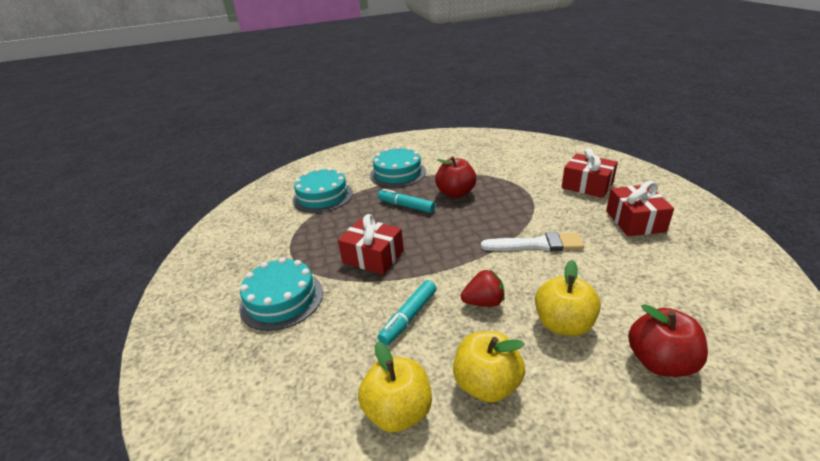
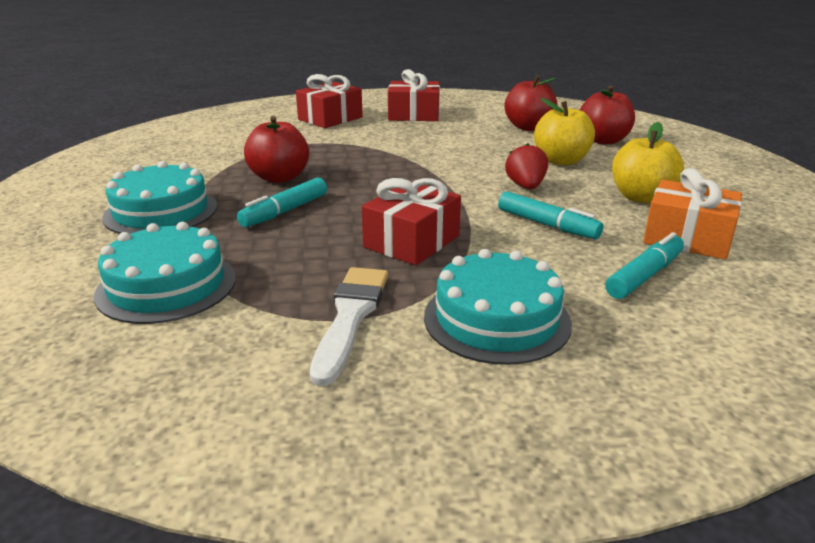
camera: 85 degrees left, 5 degrees down
yellow apple [358,341,432,433] -> orange gift [643,168,742,259]
white brush [481,232,584,251] -> white brush moved to [310,267,388,386]
none -> red apple [504,75,557,131]
none -> turquoise marker [605,232,684,299]

